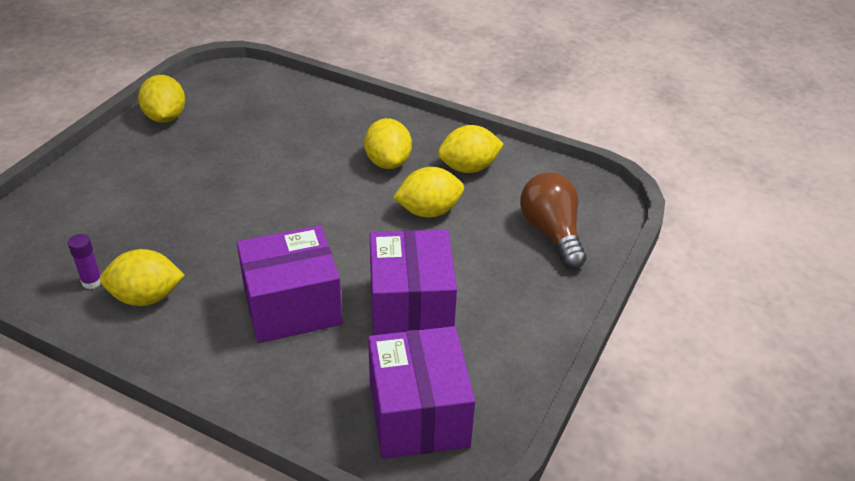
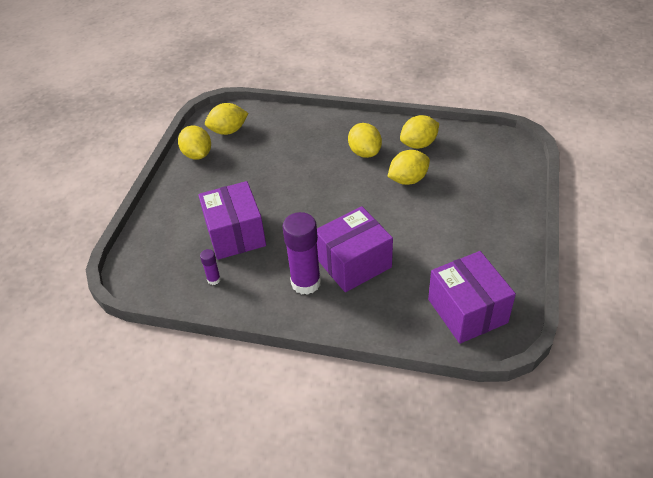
camera: 10 degrees left, 5 degrees up
yellow lemon [100,249,185,306] -> yellow lemon moved to [205,103,248,135]
purple box [370,230,457,335] -> purple box moved to [198,181,266,260]
brown light bulb [520,173,587,269] -> none
none -> purple glue stick [283,212,321,295]

